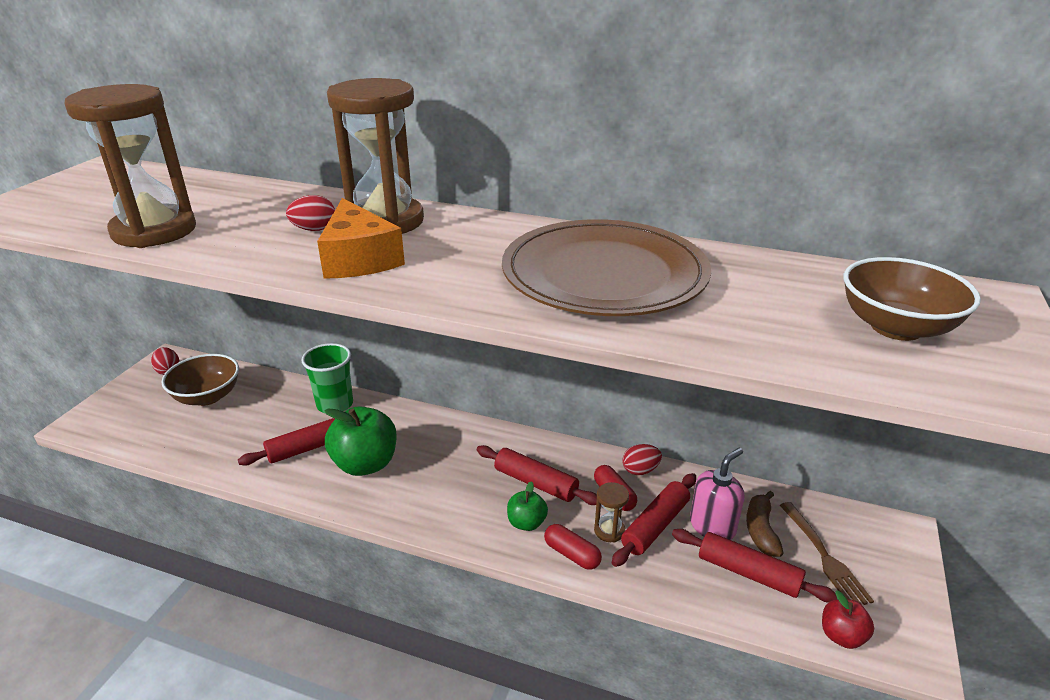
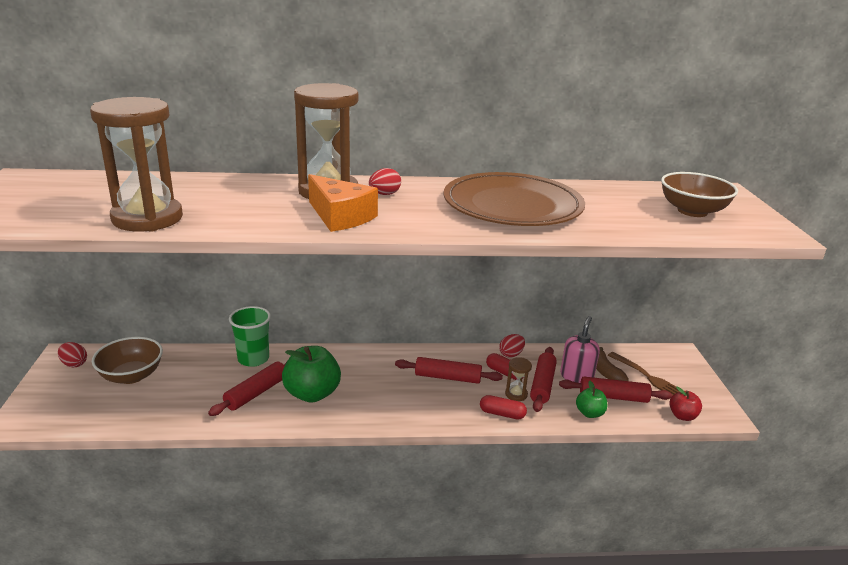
camera: 25 degrees left, 5 degrees down
red egg [286,195,335,231] -> red egg moved to [369,168,401,195]
green apple [507,481,548,531] -> green apple moved to [576,381,607,418]

